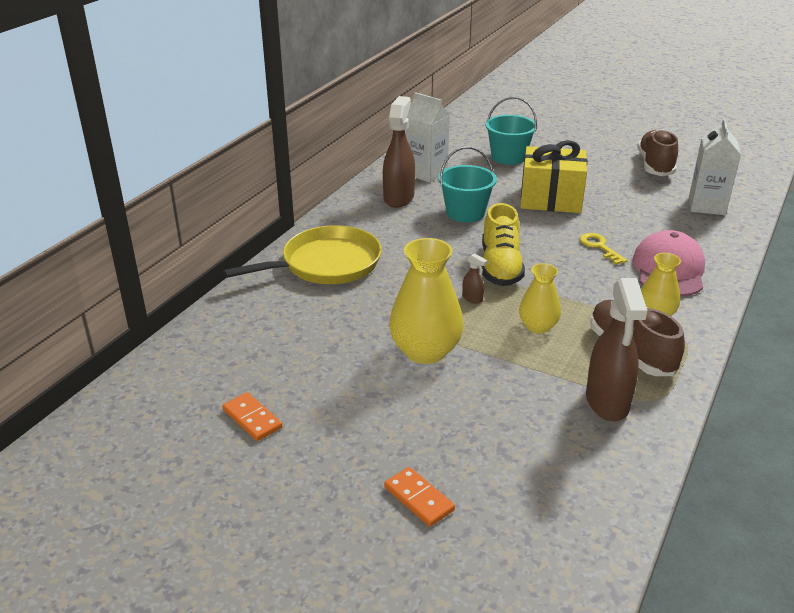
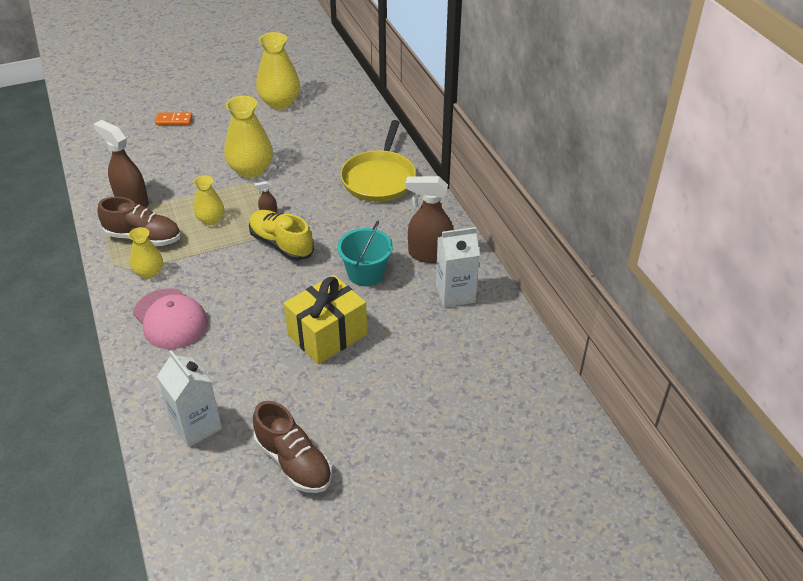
camera: 130 degrees right, 10 degrees up
orange domino [222,392,282,441] -> yellow vase [256,32,300,110]
brown spray bottle [383,96,415,208] -> brown spray bottle turned 135 degrees clockwise [406,176,454,263]
turquoise bucket [485,97,537,165] -> none
yellow key [580,233,627,265] -> none

